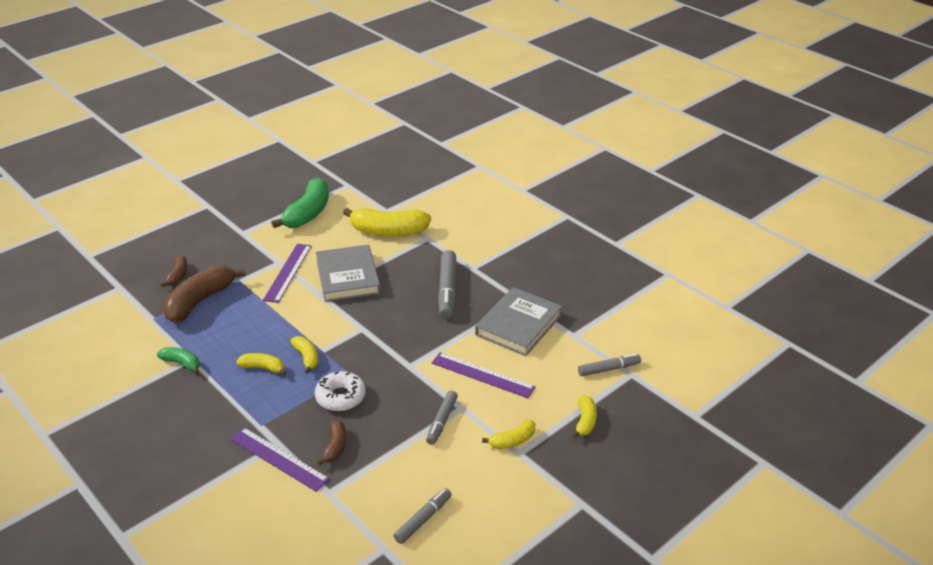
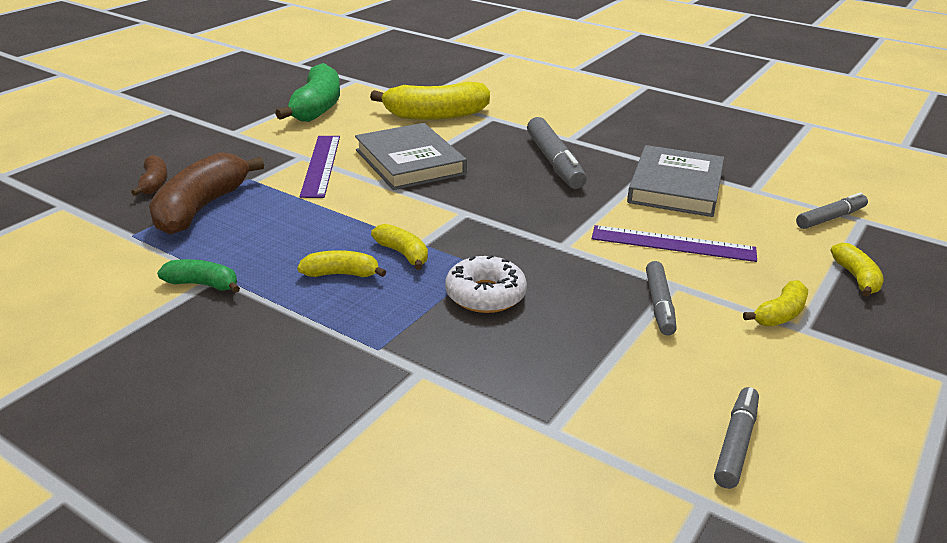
camera: 15 degrees left, 5 degrees down
purple ruler [230,427,330,492] -> none
brown banana [317,419,346,465] -> none

